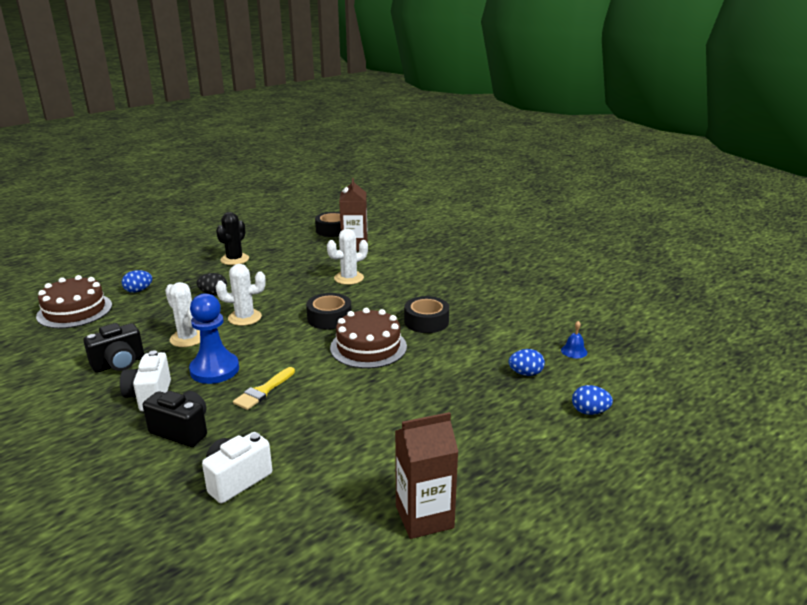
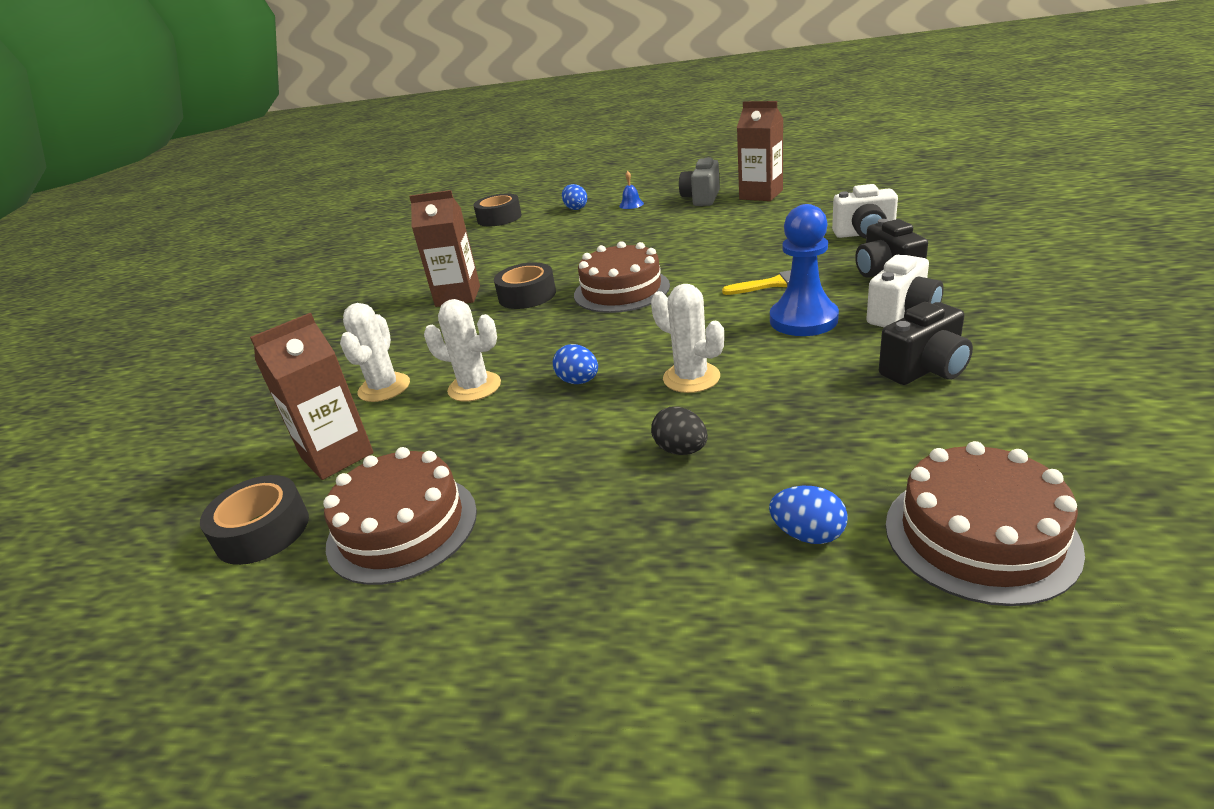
camera: 125 degrees left, 5 degrees up
black camera [83,323,144,373] -> black camera turned 135 degrees clockwise [879,302,973,385]
white cactus [165,282,200,347] -> white cactus moved to [340,303,410,402]
black cactus [216,212,249,265] -> none
black tape [306,293,352,330] -> black tape moved to [473,193,522,226]
blue egg [508,349,545,376] -> blue egg moved to [553,344,598,384]
blue bell [561,321,587,358] -> blue bell moved to [619,171,644,209]
none -> brown cake [323,447,477,585]
none -> brown carton [409,190,480,307]
none -> grey camera [679,157,720,206]

